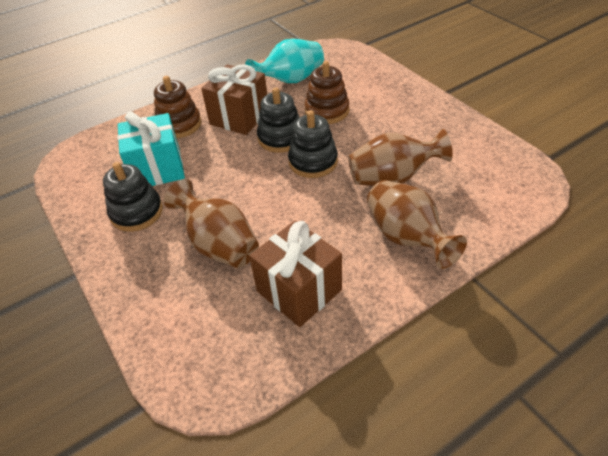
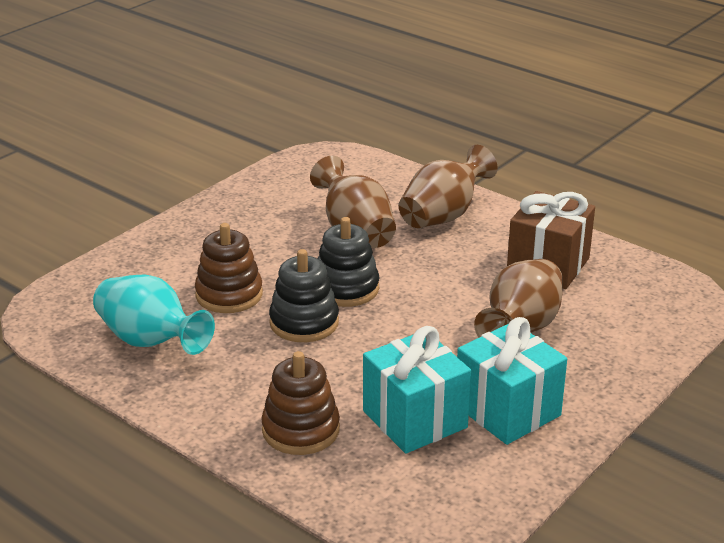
camera: 110 degrees left, 15 degrees down
black stacking toy [103,162,163,232] -> turquoise gift [457,317,567,445]
brown gift [201,64,267,135] -> none

